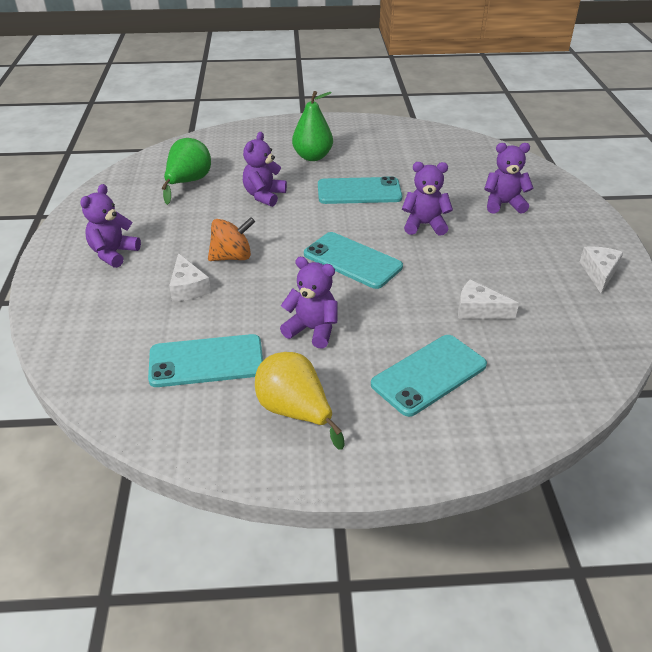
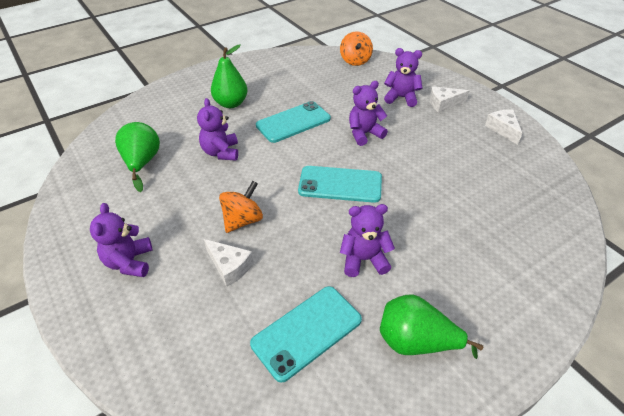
camera: 30 degrees left, 5 degrees up
yellow pear [255,352,345,450] -> green pear [380,294,483,359]
turquoise phone [371,335,487,417] -> none
white cheese [458,280,519,319] -> white cheese moved to [429,86,470,113]
purple teddy bear [484,143,533,214] -> purple teddy bear turned 45 degrees clockwise [384,48,422,107]
none -> orange spinning top [340,31,373,66]

